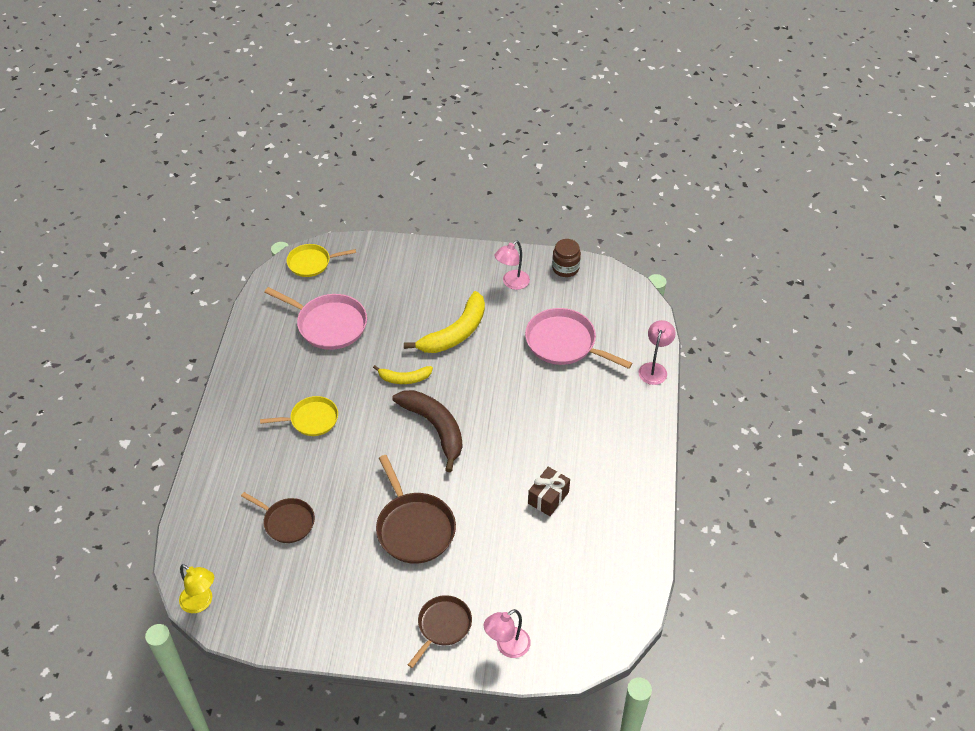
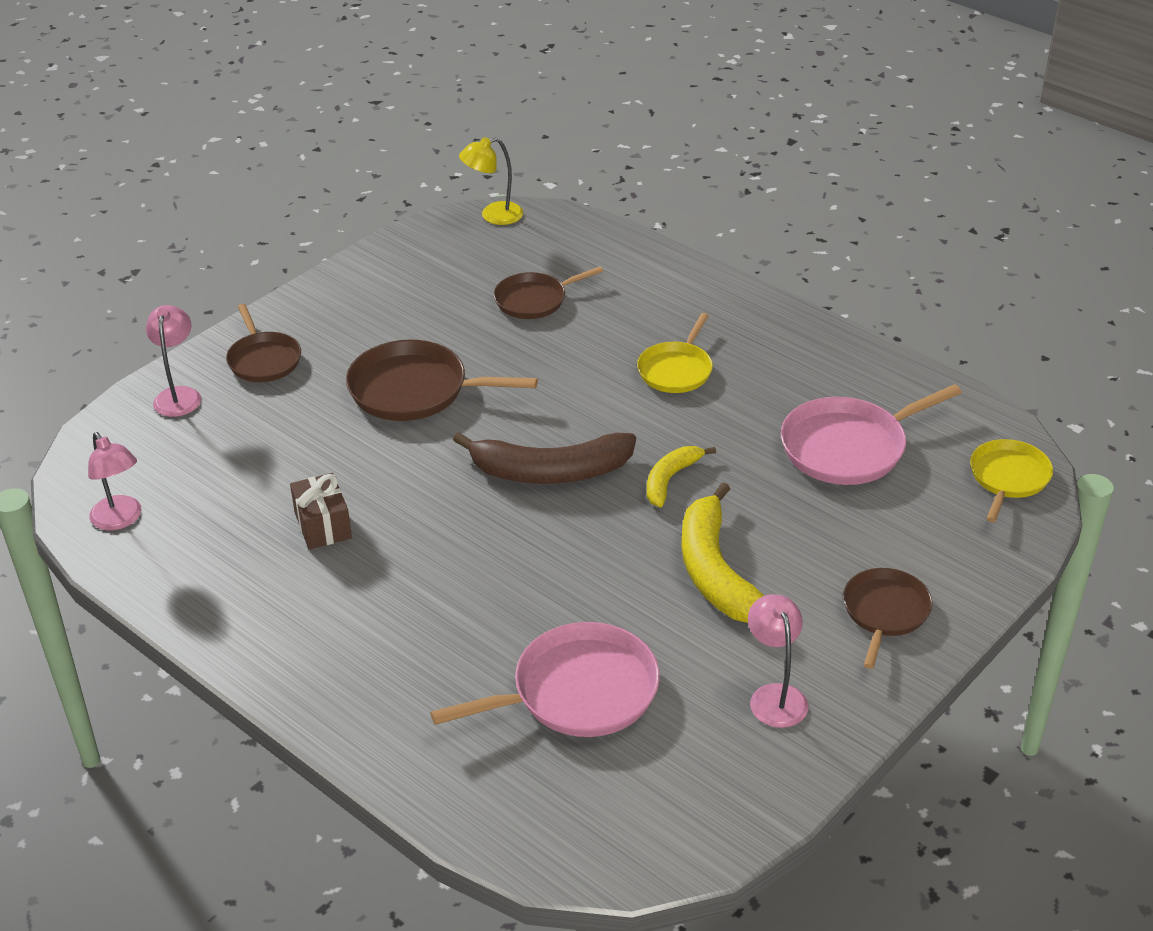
camera: 125 degrees right, 10 degrees down
brown jar [552,239,581,277] -> none
pink lamp [638,320,676,385] -> pink lamp moved to [88,432,141,530]
none -> brown pan [843,568,933,669]

